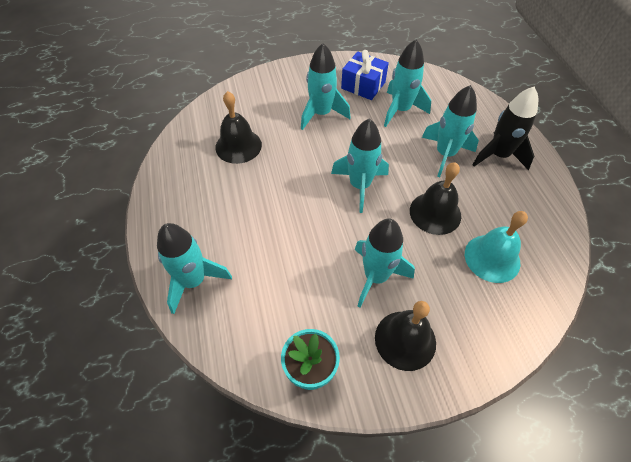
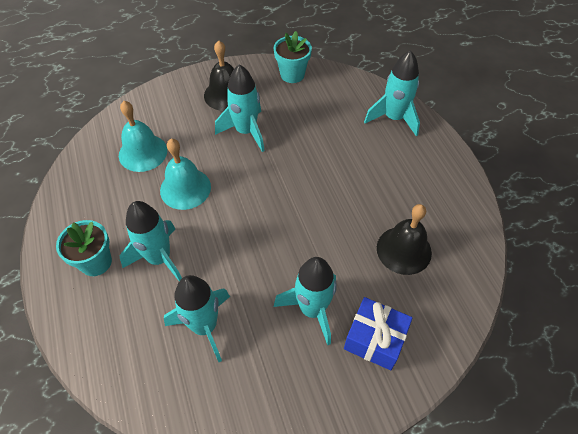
camera: 175 degrees right, 0 degrees up
turquoise rocket [331,118,389,213] -> none
blue gift [341,50,389,100] -> blue gift moved to [344,297,413,370]
black bell [410,162,461,235] -> turquoise bell [160,139,211,210]
black rocket [472,86,538,170] -> turquoise flower pot [56,220,112,276]

